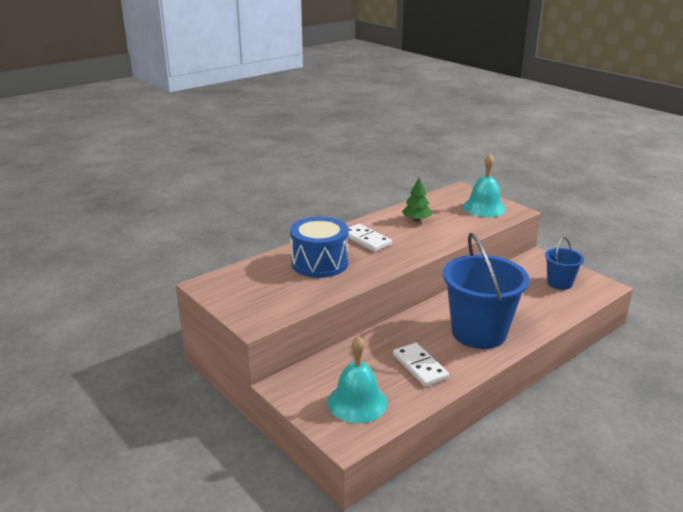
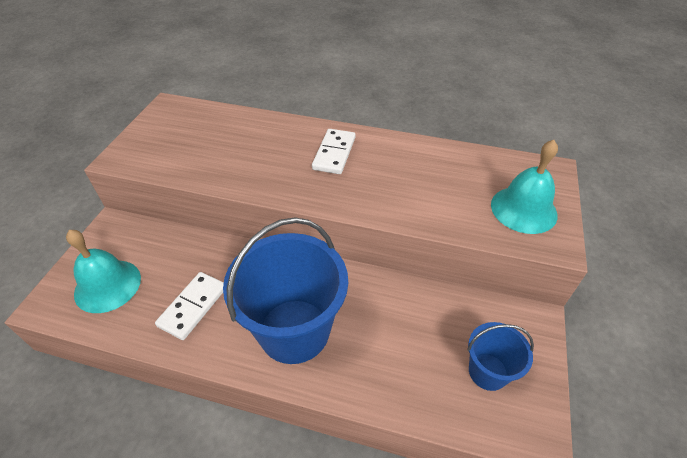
camera: 55 degrees right, 20 degrees up
blue drum [290,217,349,278] -> none
green tree [402,177,432,221] -> none

